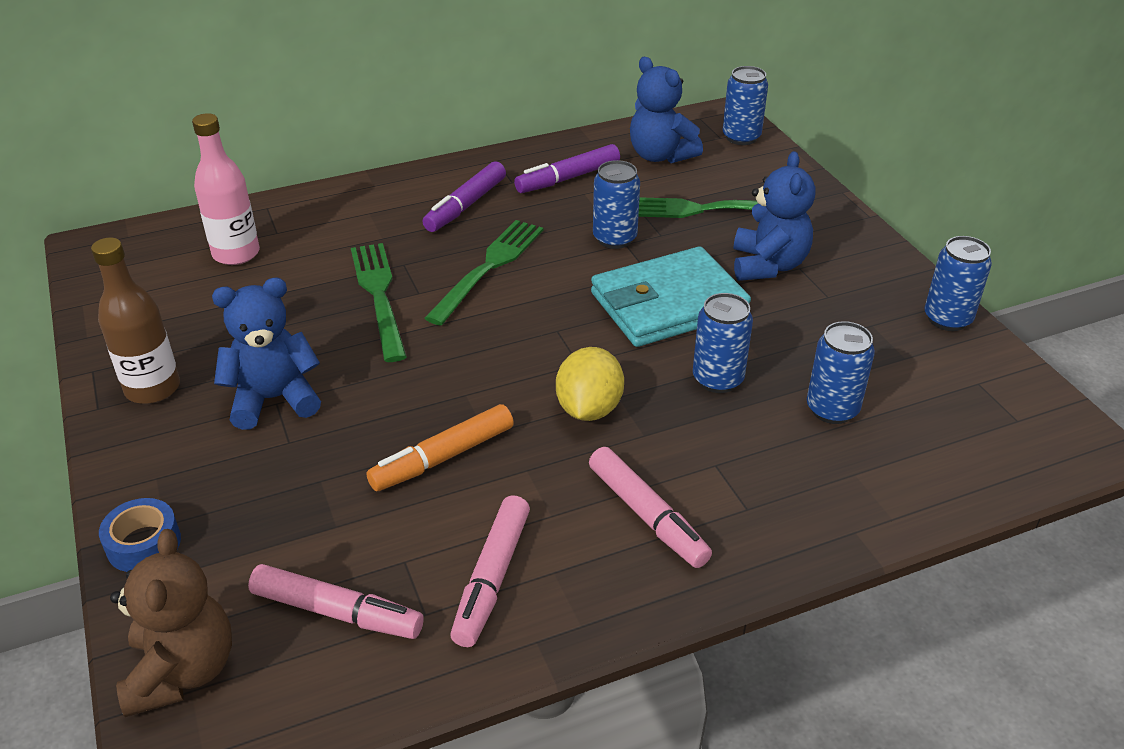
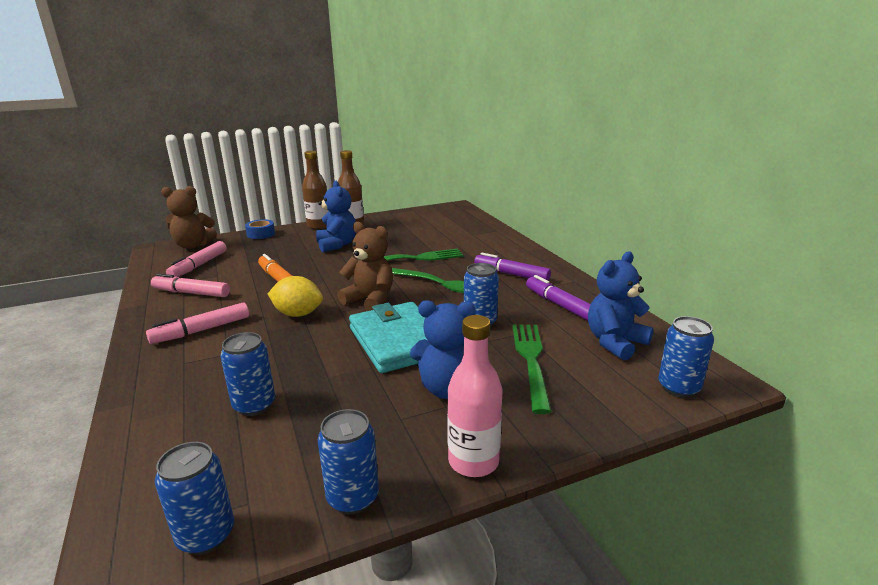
camera: 90 degrees right, 15 degrees down
pink bottle [192,113,260,265] -> pink bottle moved to [447,315,503,477]
blue can [693,293,753,393] -> blue can moved to [155,442,234,555]
none -> brown bottle [302,151,329,229]
none -> brown teddy bear [337,222,393,311]

